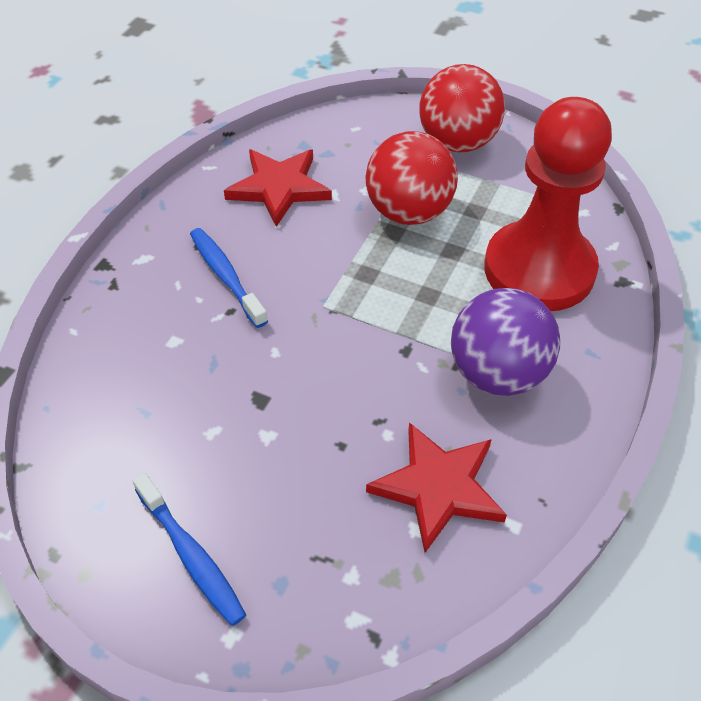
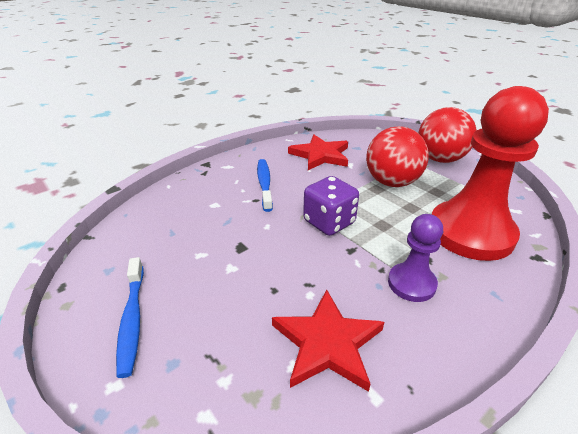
camera: 25 degrees right, 15 degrees down
purple ball [451,288,560,396] -> purple pawn [388,214,443,302]
none -> purple dice [303,176,359,236]

